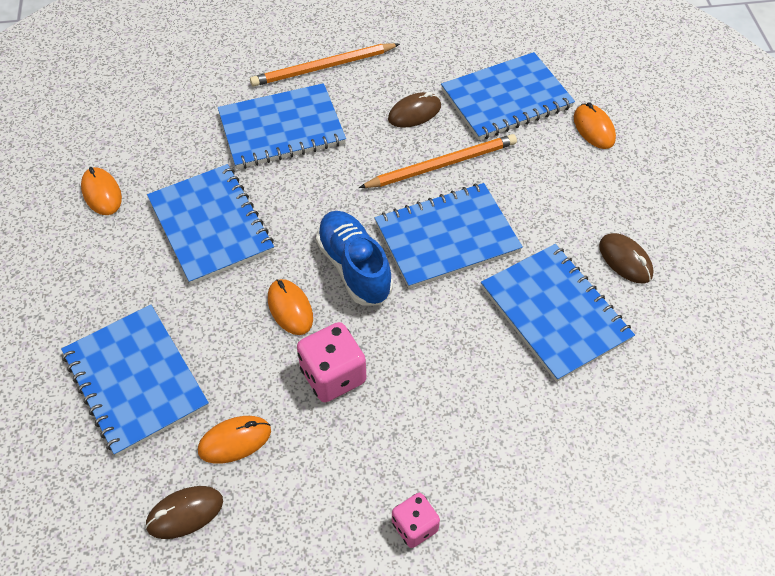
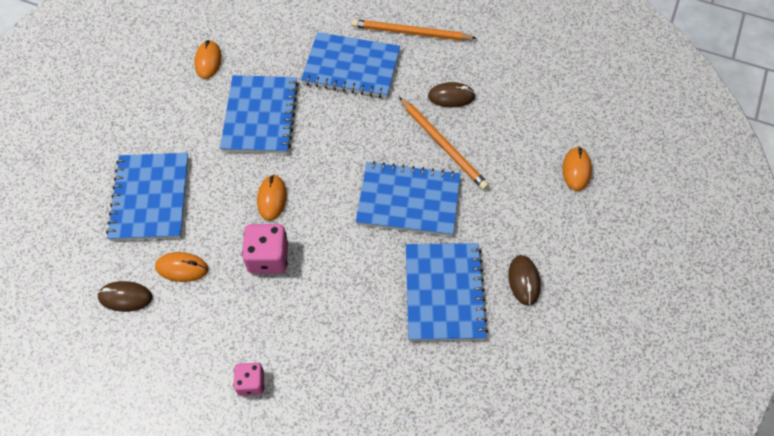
camera: 30 degrees right, 5 degrees up
blue shoe [316,211,393,306] -> none
orange pencil [359,134,517,188] -> orange pencil turned 45 degrees clockwise [399,97,489,190]
blue notebook [441,52,575,140] -> none

